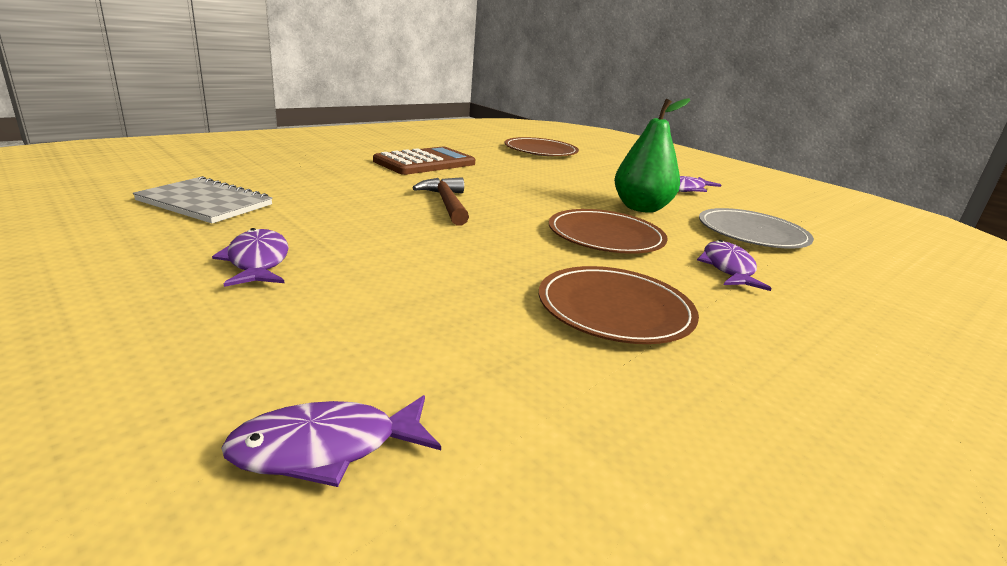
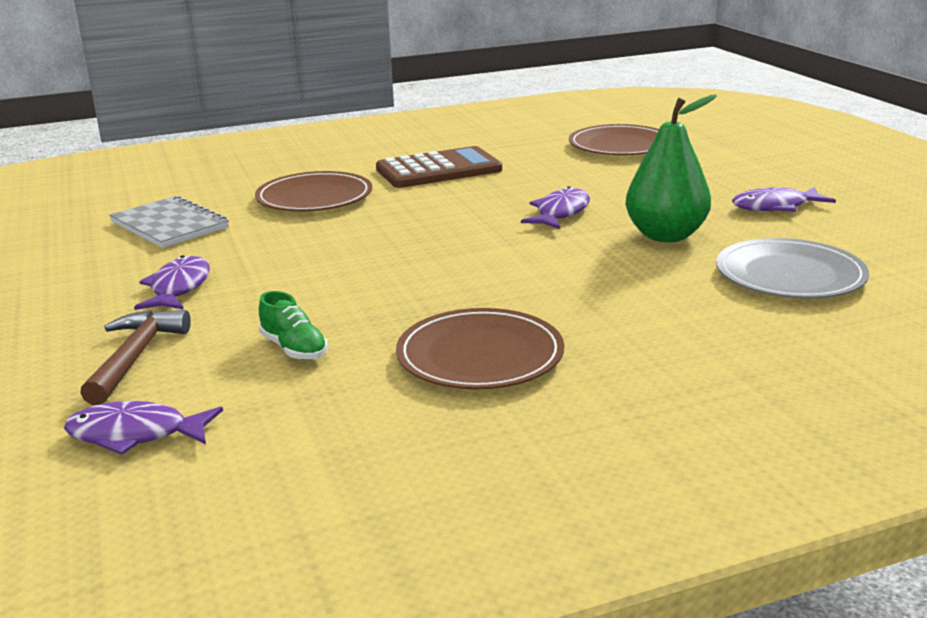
camera: 25 degrees right, 0 degrees up
brown hammer [412,177,469,225] -> brown hammer moved to [80,310,191,405]
brown plate [549,209,668,254] -> brown plate moved to [255,171,372,211]
purple fish [697,240,772,291] -> purple fish moved to [521,186,590,229]
none -> green shoe [259,291,328,360]

